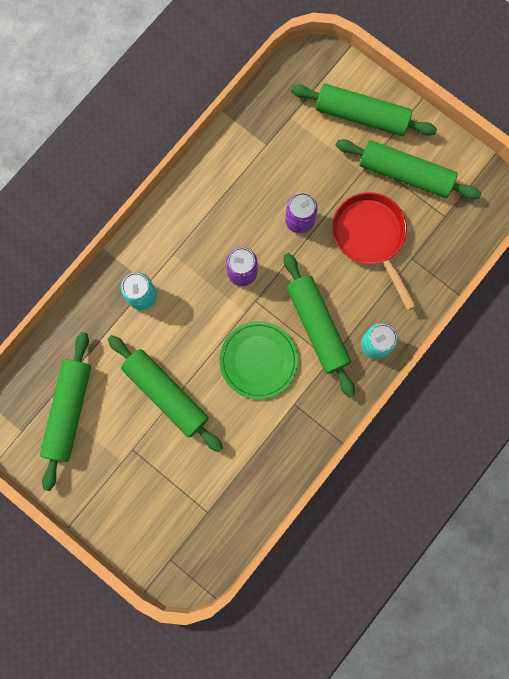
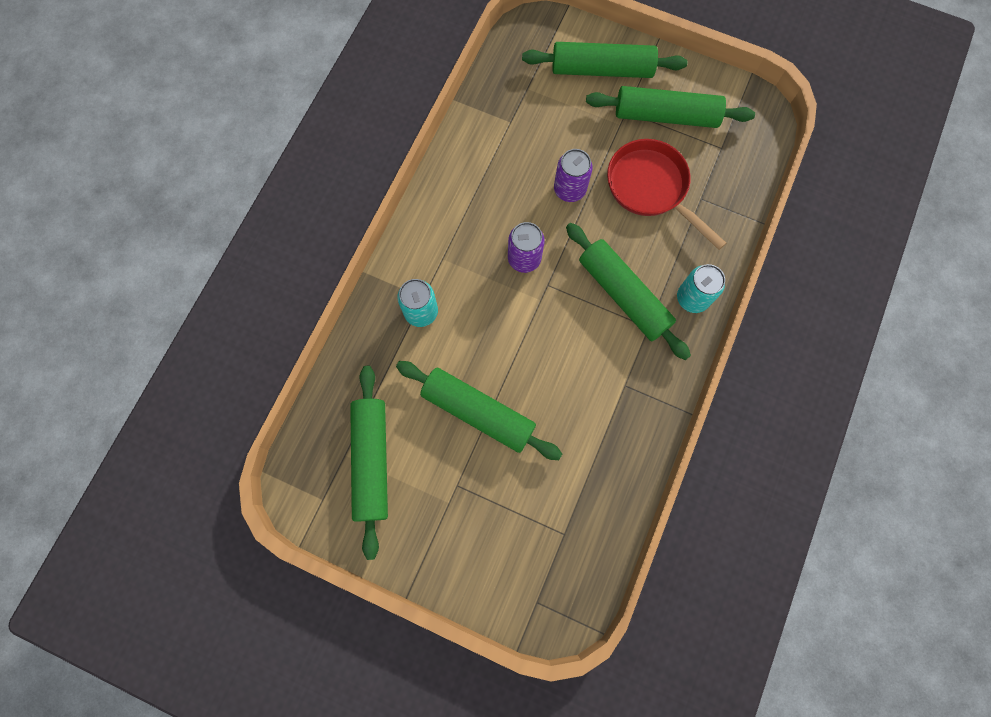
camera: 15 degrees left, 5 degrees down
green plate [219,321,298,399] -> none

